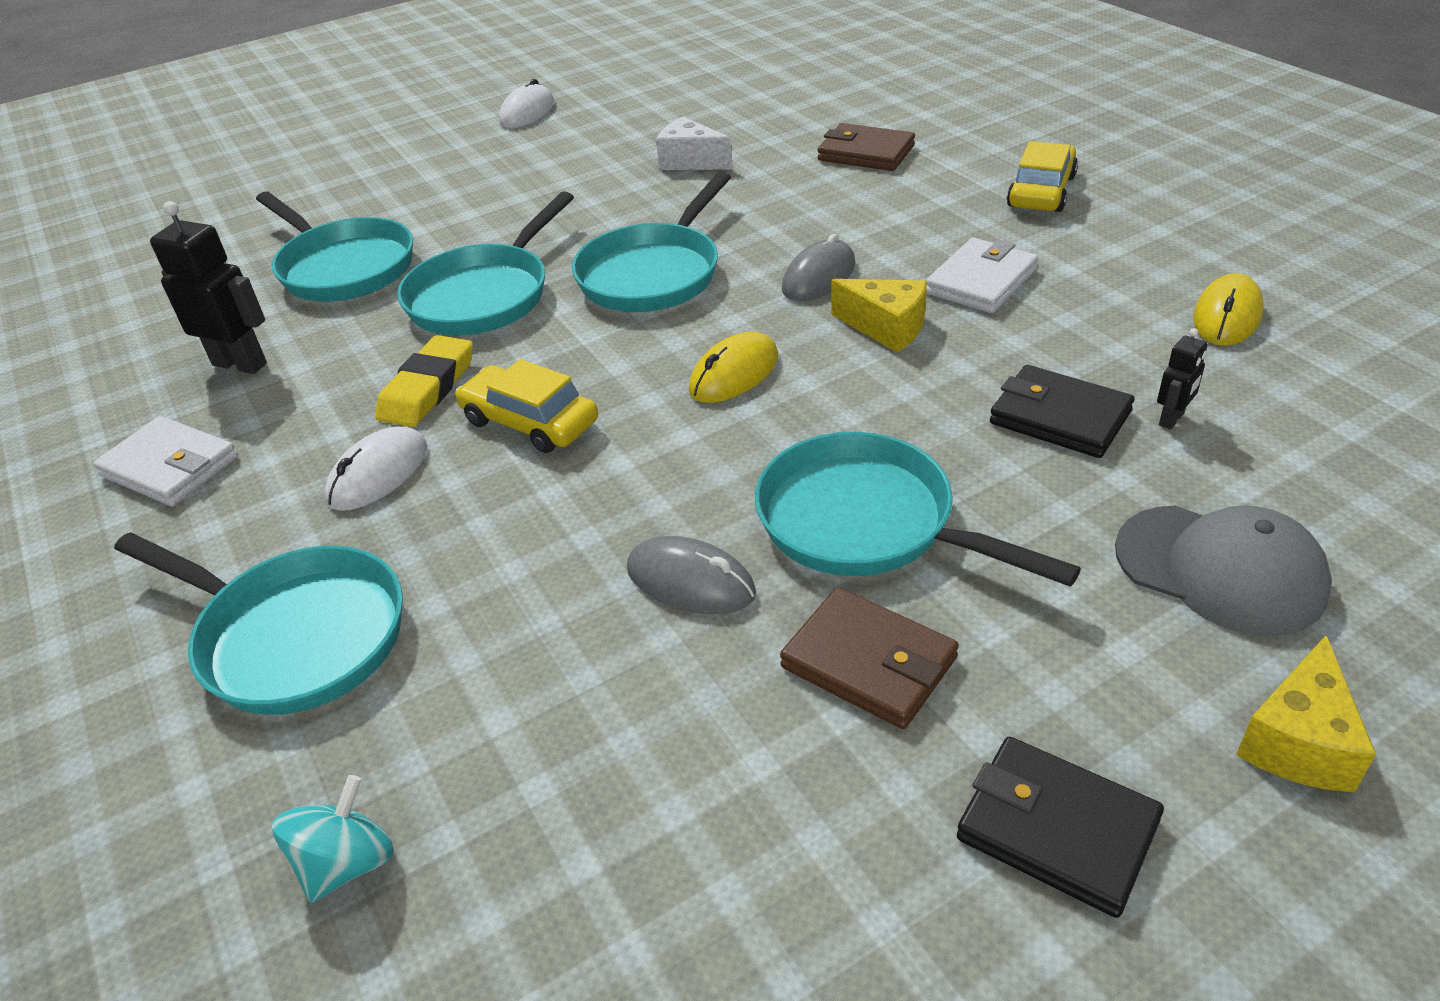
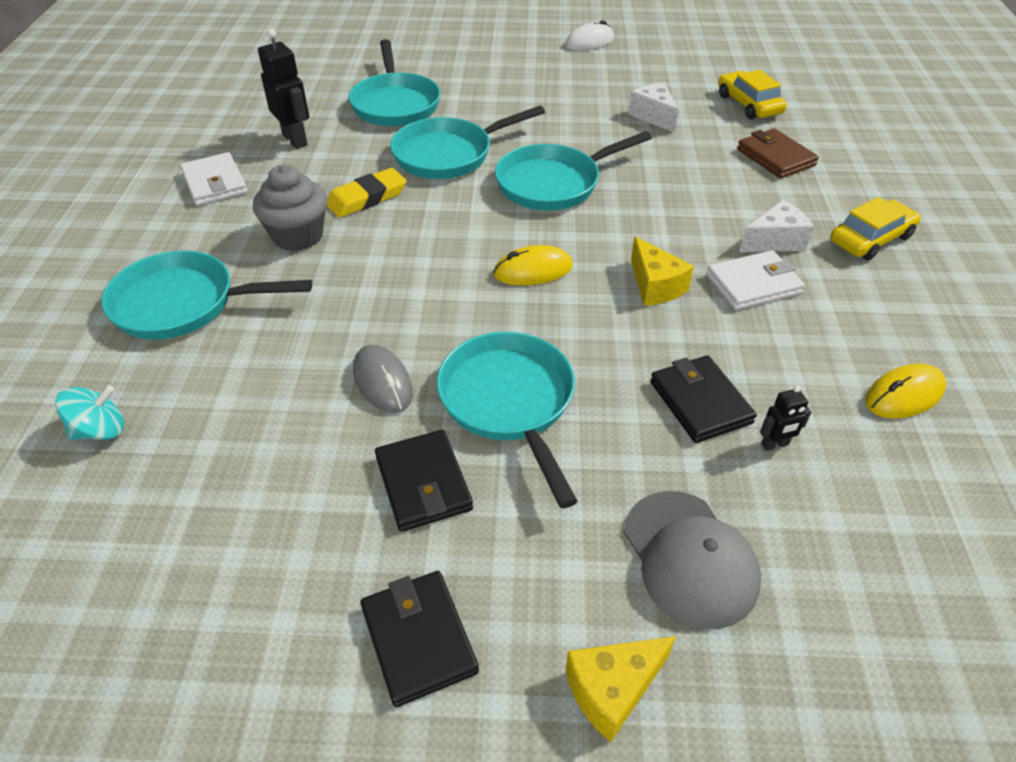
camera: 30 degrees right, 5 degrees up
turquoise pan [114,532,403,715] -> turquoise pan turned 120 degrees clockwise [101,250,312,340]
white mouse [325,427,427,511] -> grey cupcake [253,165,327,251]
yellow car [455,359,598,453] -> yellow car moved to [718,70,787,119]
brown wallet [780,587,959,729] -> black wallet [375,430,473,532]
grey mouse [782,234,856,302] -> none
none -> white cheese [739,200,814,252]

